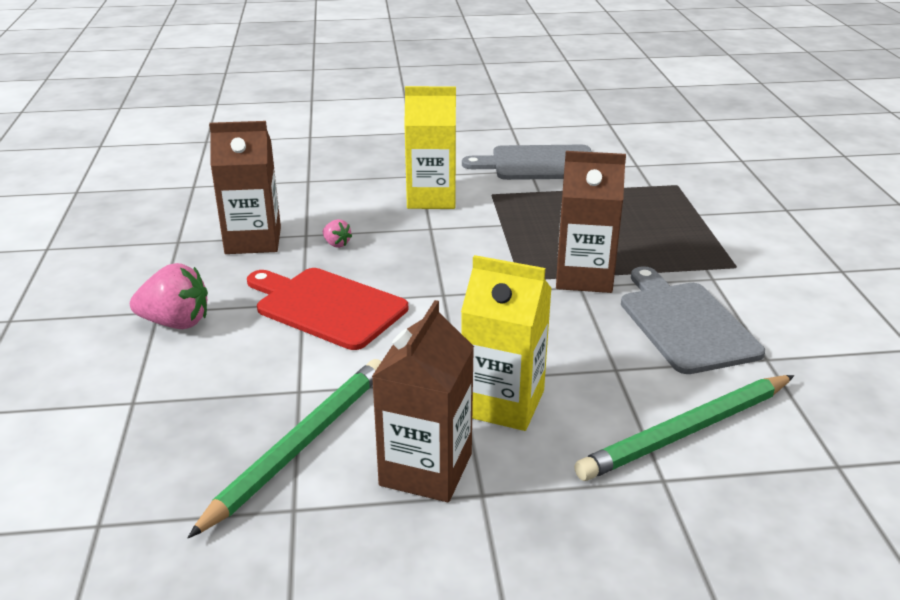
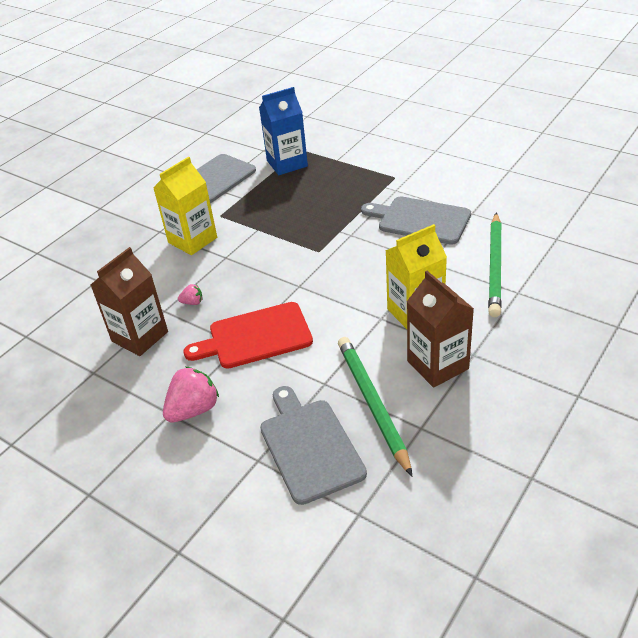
camera: 45 degrees left, 10 degrees up
brown carton [556,151,626,293] -> none
none -> blue carton [259,87,308,175]
none -> grey cutting board [260,386,367,505]

